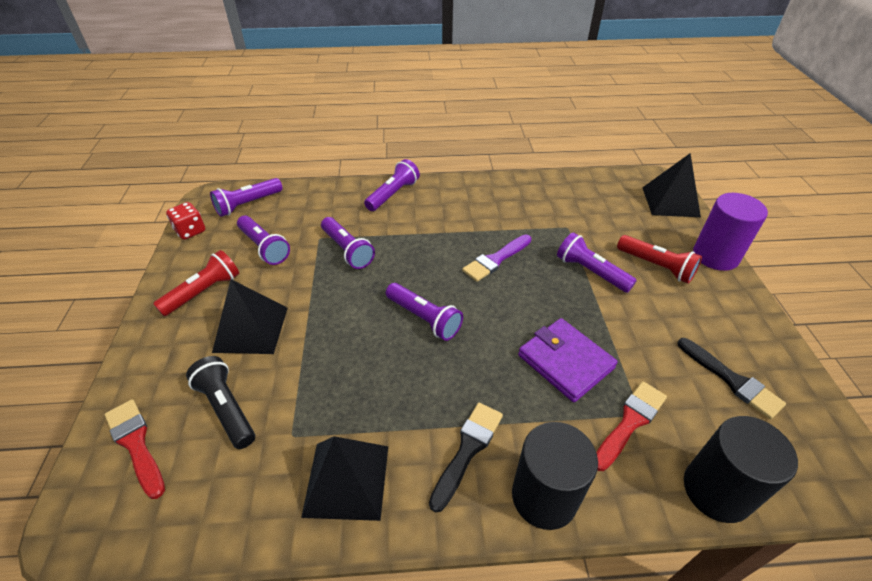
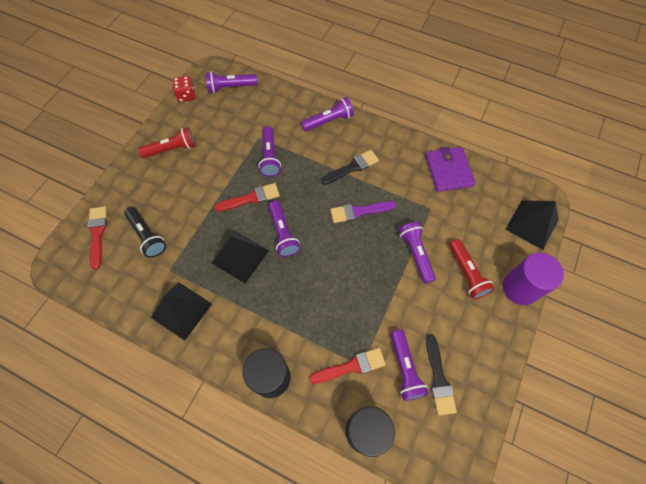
camera: 30 degrees right, 20 degrees up
black flashlight [186,356,255,449] -> black flashlight turned 150 degrees clockwise [124,207,166,258]
black pyramid [212,279,288,354] -> black pyramid moved to [212,231,269,283]
purple flashlight [237,215,290,265] -> purple flashlight moved to [391,329,429,401]
black brush [429,403,503,513] -> black brush moved to [321,150,379,185]
purple wallet [518,318,618,402] -> purple wallet moved to [425,147,475,192]
none -> red brush [214,183,280,212]

